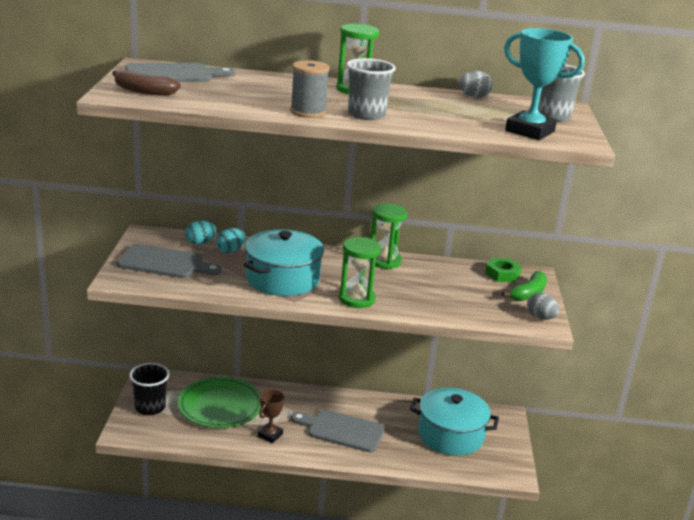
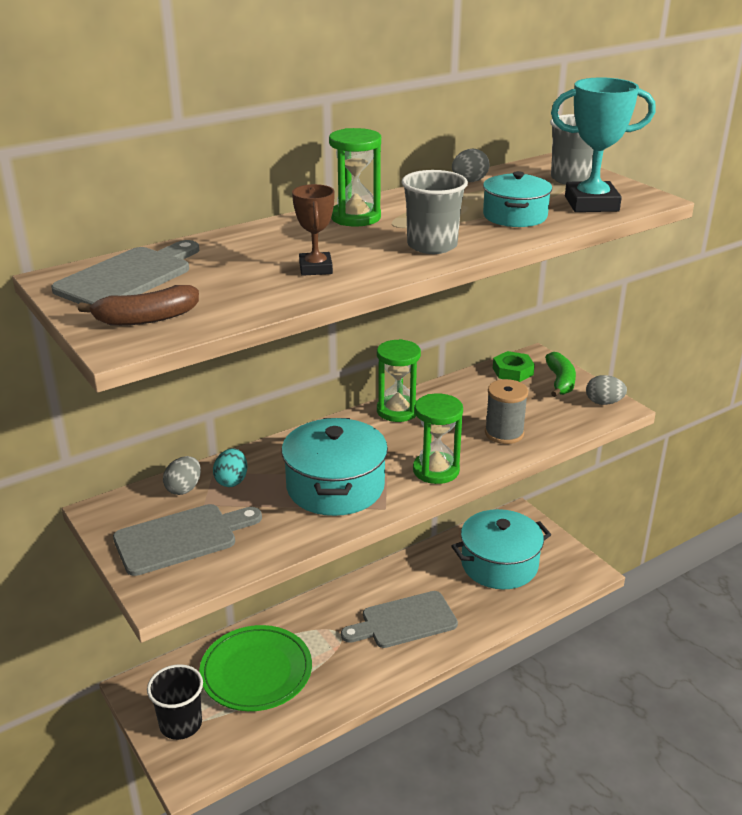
camera: 35 degrees left, 5 degrees up
turquoise egg [185,220,217,245] -> grey egg [163,456,201,495]
brown trophy [258,389,285,443] -> brown trophy moved to [292,184,335,276]
grey spool [290,60,330,118] -> grey spool moved to [485,379,528,444]
none -> turquoise pot [483,171,552,227]

